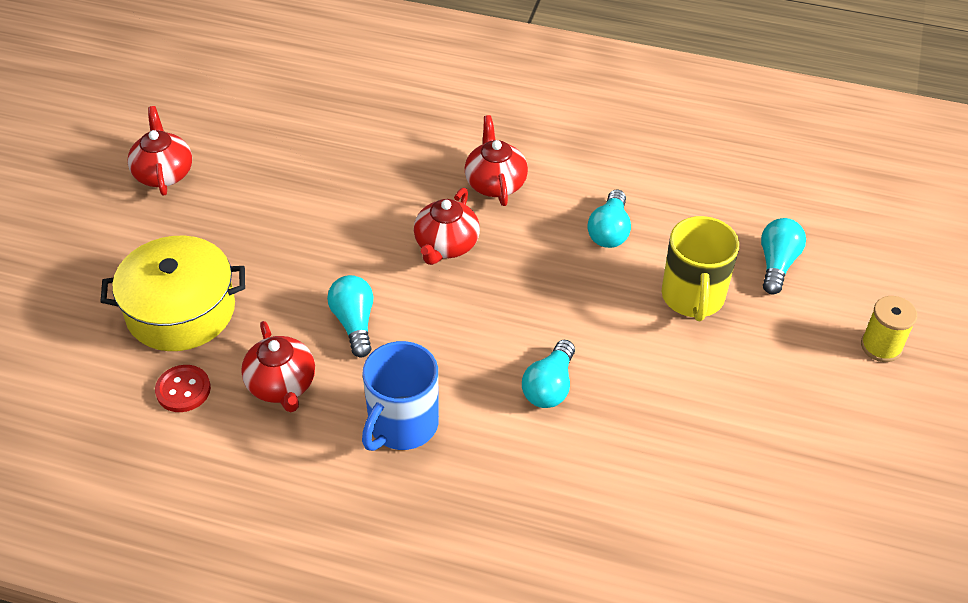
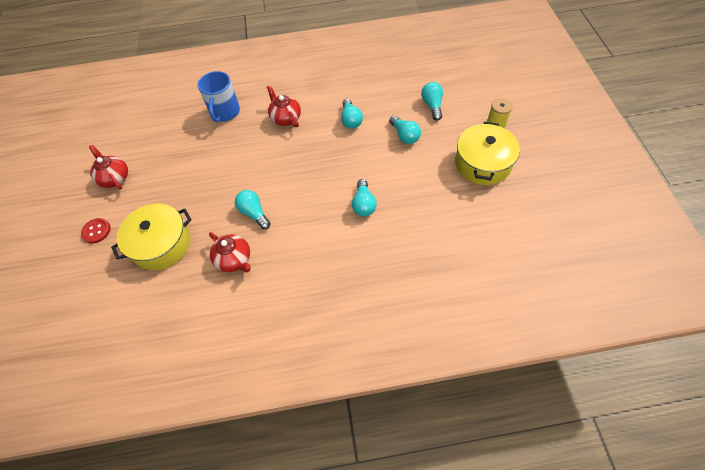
camera: 20 degrees left, 10 degrees up
red button [155,365,211,412] -> red button moved to [81,218,111,243]
blue mug [362,341,439,451] -> blue mug moved to [197,71,240,122]
red teapot [414,188,480,265] -> none
yellow mug [662,216,739,321] -> turquoise light bulb [389,115,421,144]
none -> yellow pot [455,122,520,185]

